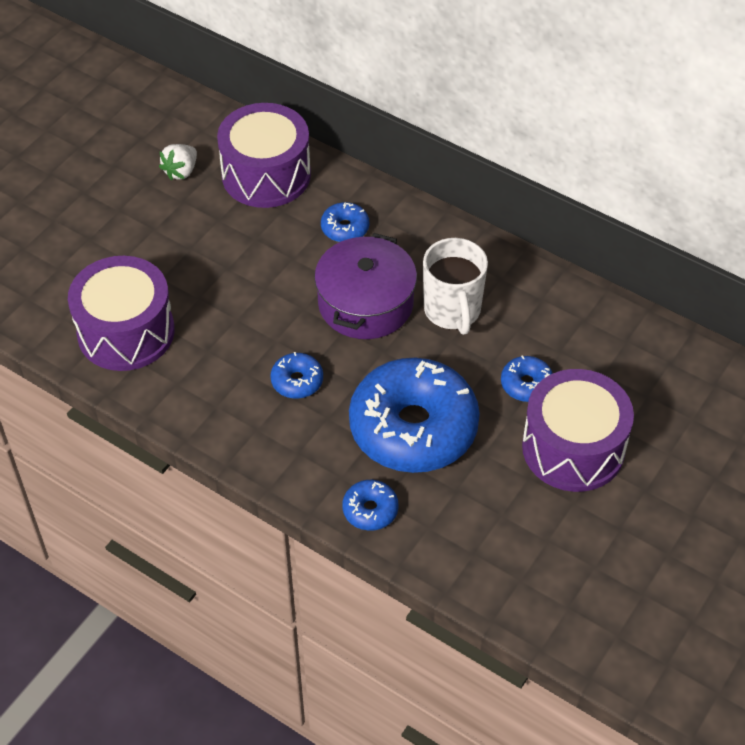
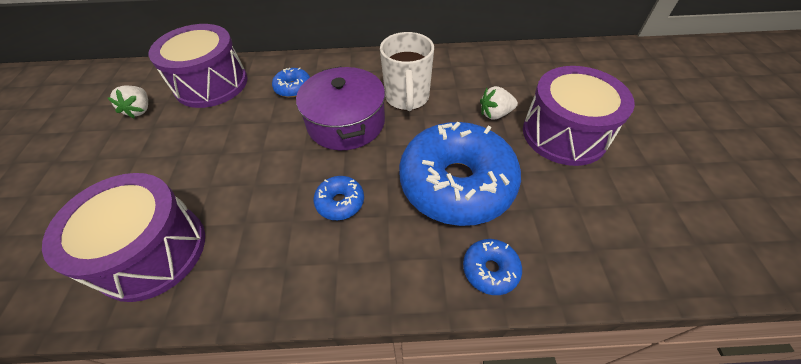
camera: 35 degrees left, 0 degrees up
white mug [423,238,488,335] -> white mug turned 45 degrees clockwise [380,32,434,111]
blue donut [501,355,553,402] -> white strawberry [480,86,518,120]

